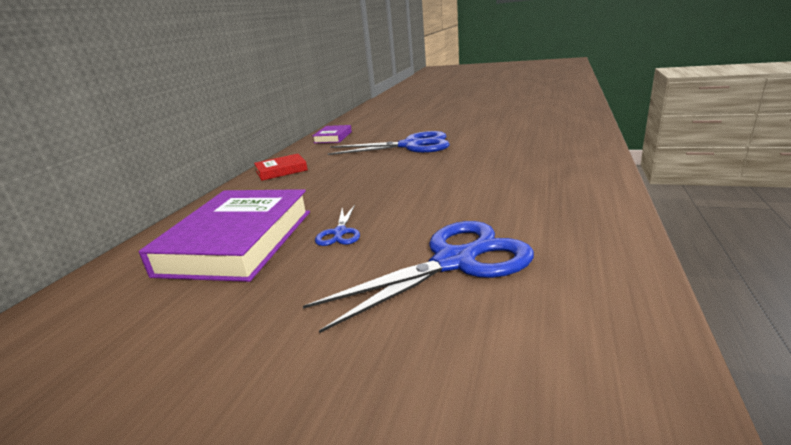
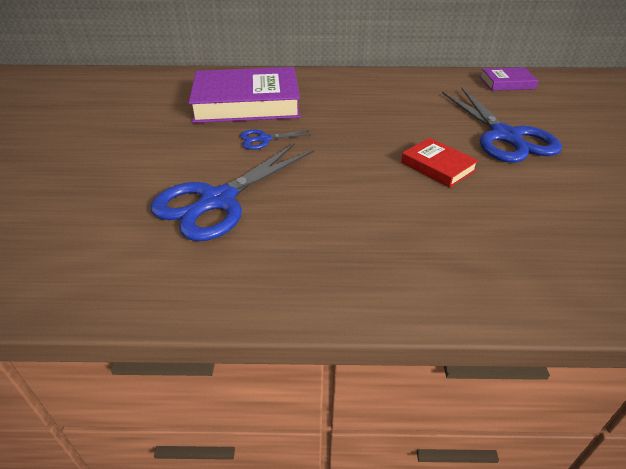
camera: 70 degrees right, 15 degrees up
red book [254,154,308,181] -> red book moved to [401,138,479,188]
blue scissors [303,221,534,333] -> blue scissors turned 90 degrees clockwise [150,143,314,241]

